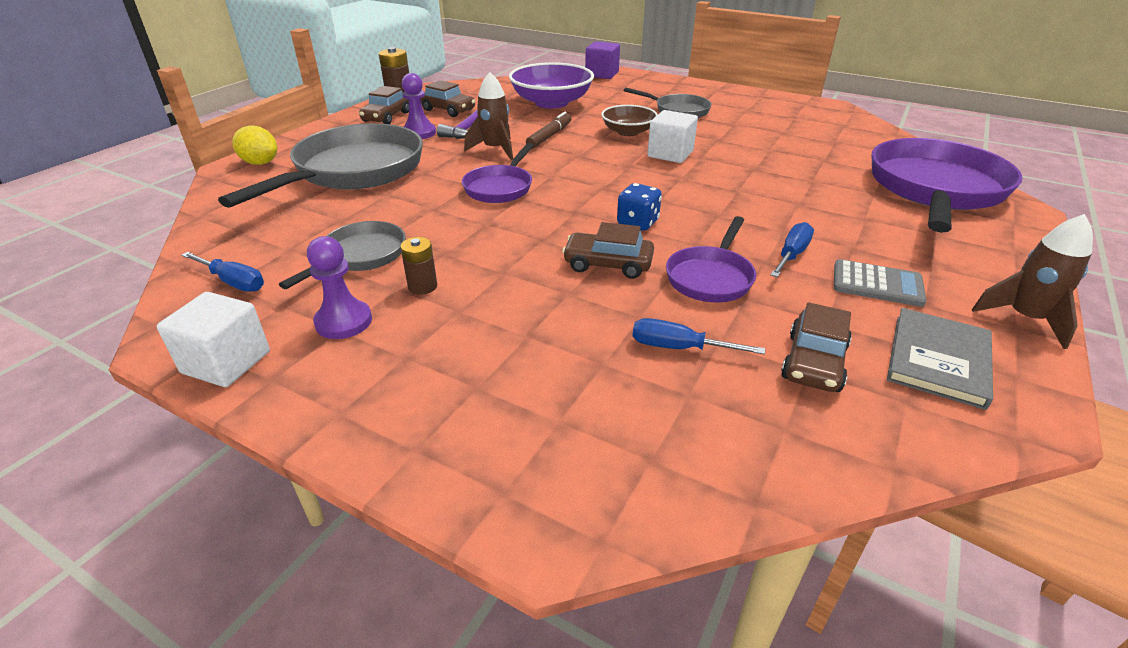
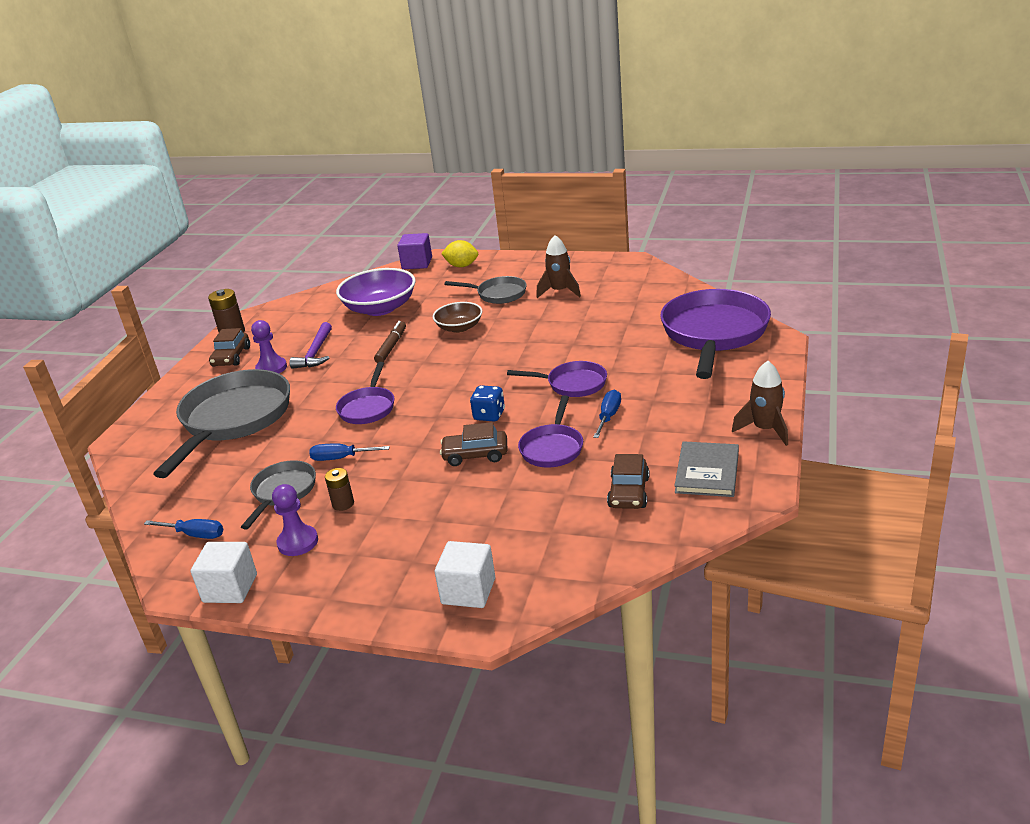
camera: 10 degrees left, 5 degrees down
yellow lemon [232,125,278,165] -> yellow lemon moved to [441,240,478,267]
brown car [420,80,475,117] -> none
brown rocket [464,72,513,160] -> brown rocket moved to [536,235,581,298]
blue screwdriver [632,318,765,355] -> blue screwdriver moved to [309,443,390,461]
white cube [647,110,698,163] -> white cube moved to [435,541,495,608]
grey calculator [834,259,926,307] -> none
none -> purple pan [507,361,607,397]

